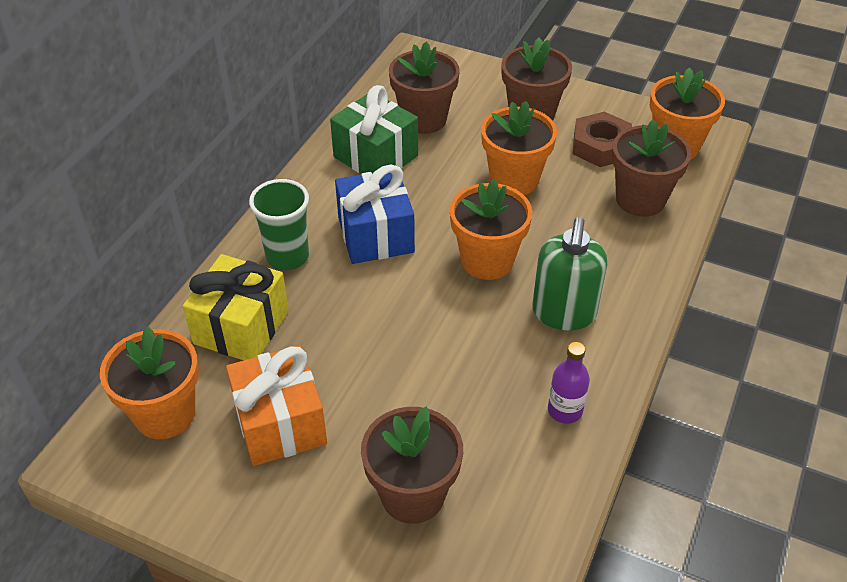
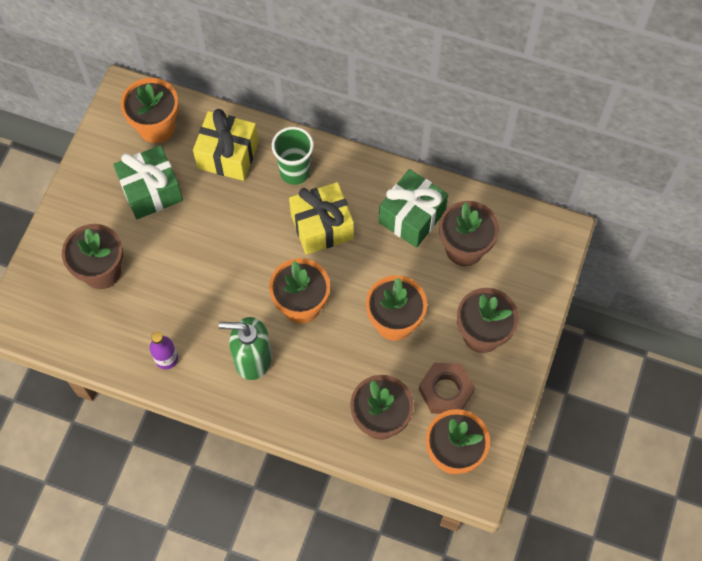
camera: 85 degrees right, 20 degrees up
orange gift [226,346,327,466] -> green gift [113,145,183,219]
blue gift [335,165,415,264] -> yellow gift [289,182,354,255]

